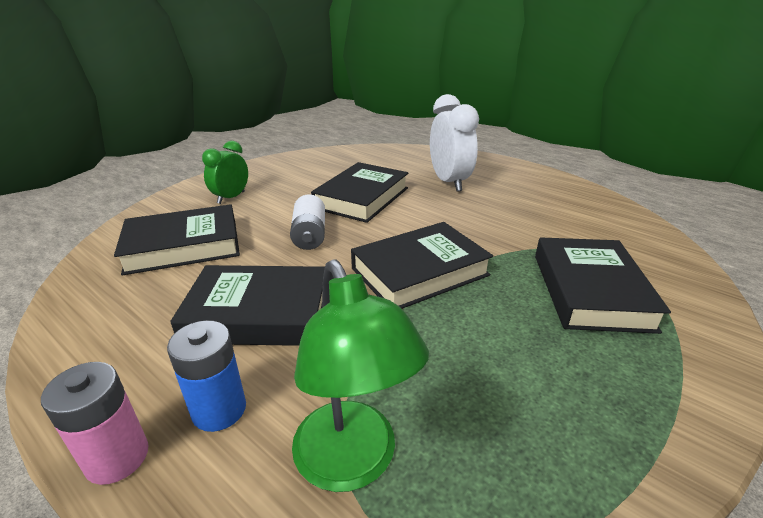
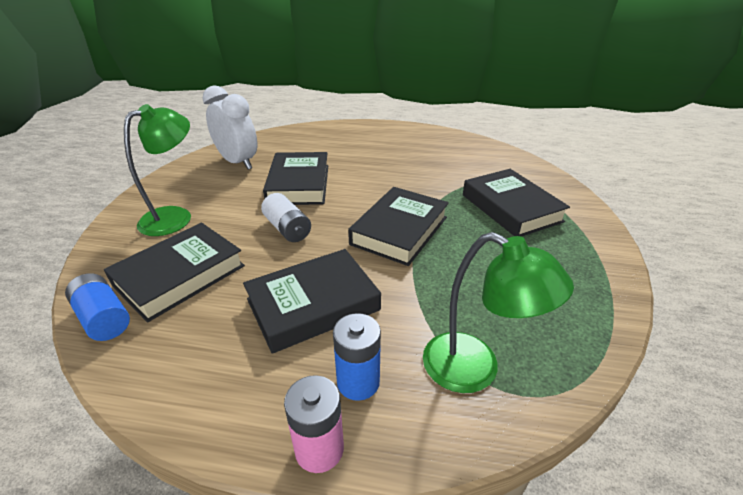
camera: 30 degrees left, 5 degrees up
green clock [202,141,248,204] -> green lamp [124,104,191,236]
white clock [430,94,479,192] -> white clock moved to [202,85,257,170]
none -> blue battery [65,273,130,341]

